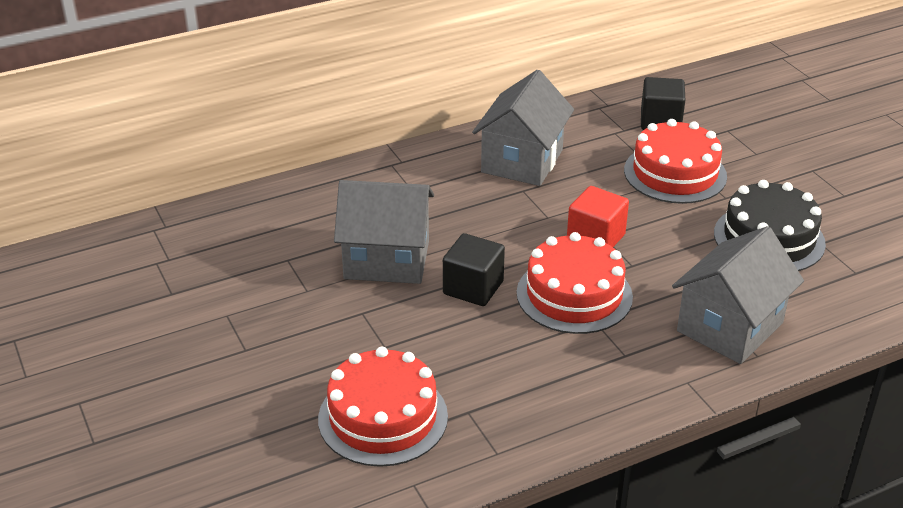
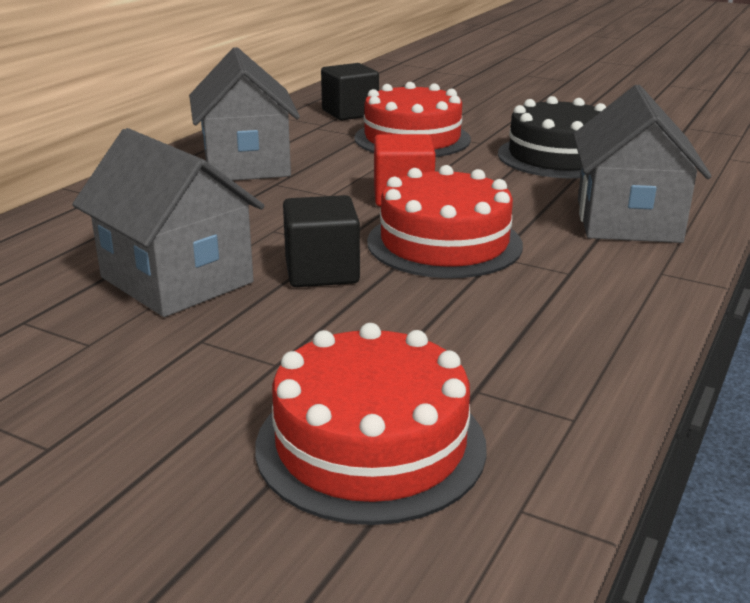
camera: 35 degrees left, 10 degrees down
grey house [334,180,434,284] -> grey house turned 75 degrees clockwise [72,128,265,317]

